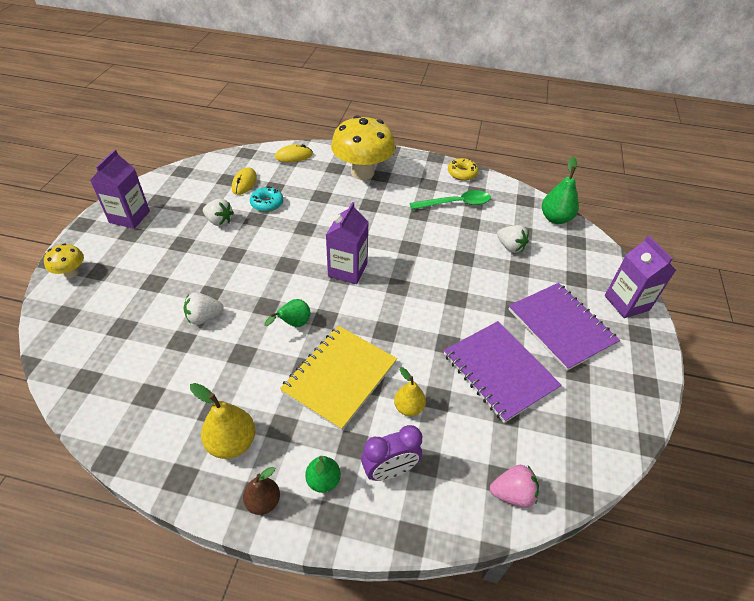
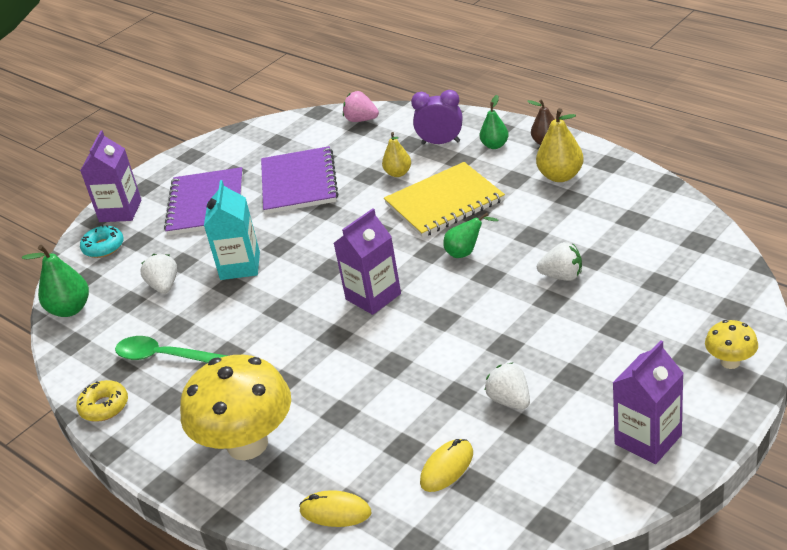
camera: 145 degrees left, 10 degrees down
turquoise donut [250,186,283,212] -> turquoise donut moved to [80,225,124,258]
none -> turquoise carton [204,180,260,280]

